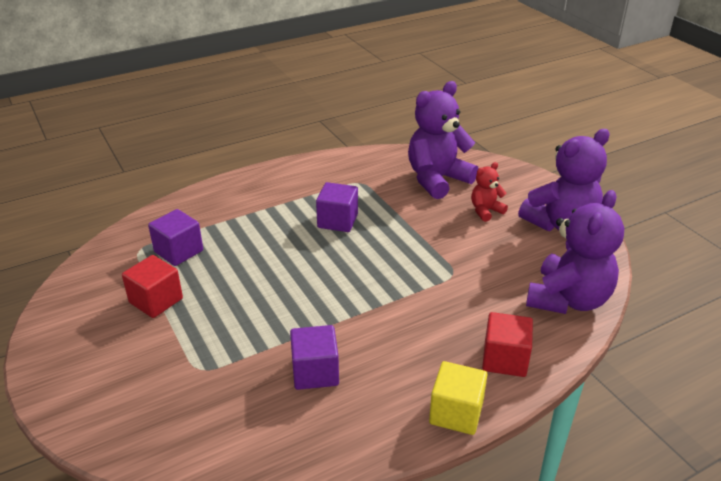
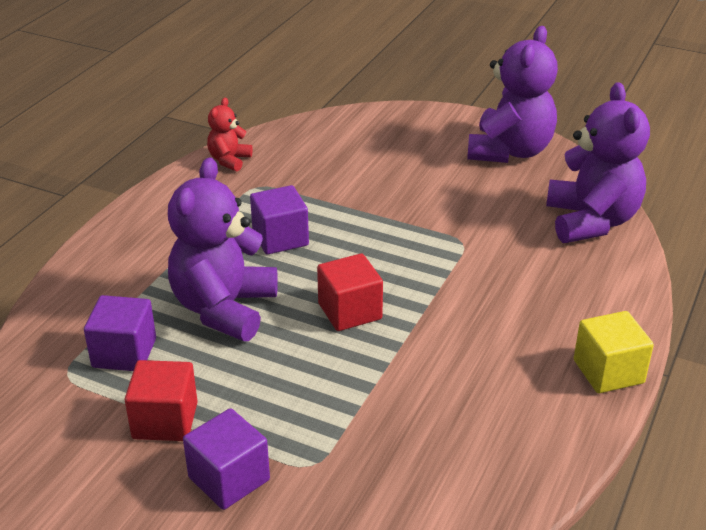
camera: 35 degrees left, 0 degrees up
purple cube [290,325,339,390] -> purple cube moved to [183,408,270,510]
purple teddy bear [408,81,478,199] -> purple teddy bear moved to [168,157,278,341]
red teddy bear [471,162,508,222] -> red teddy bear moved to [207,98,253,171]
red cube [482,312,533,377] -> red cube moved to [317,253,383,331]

